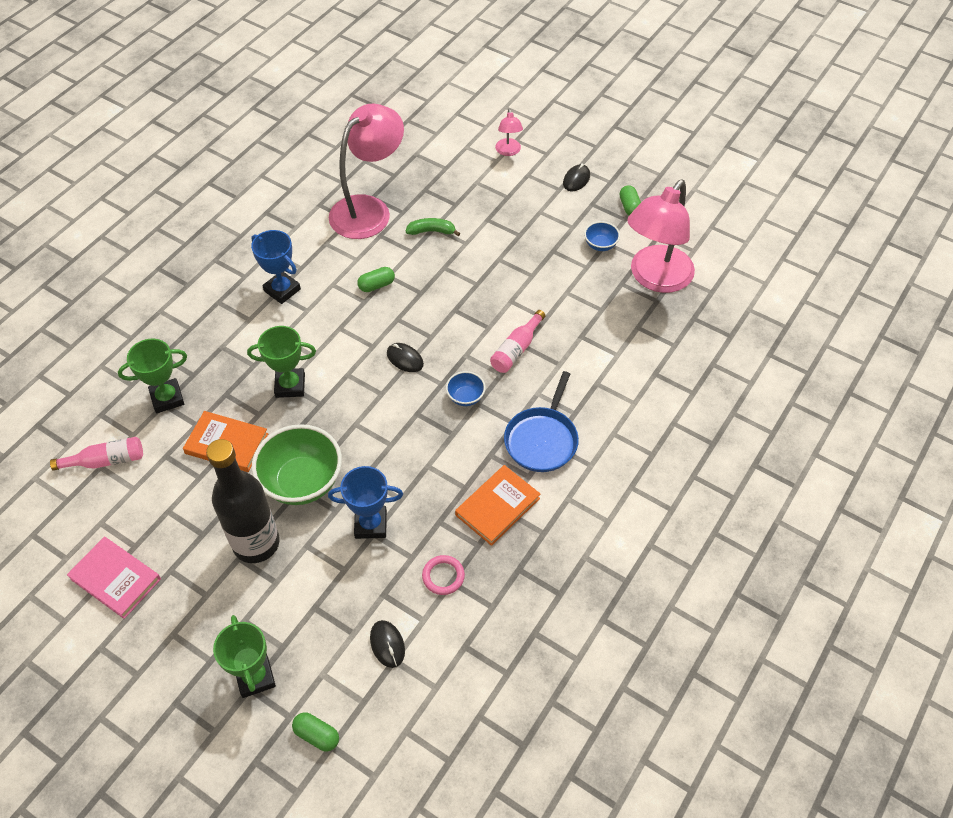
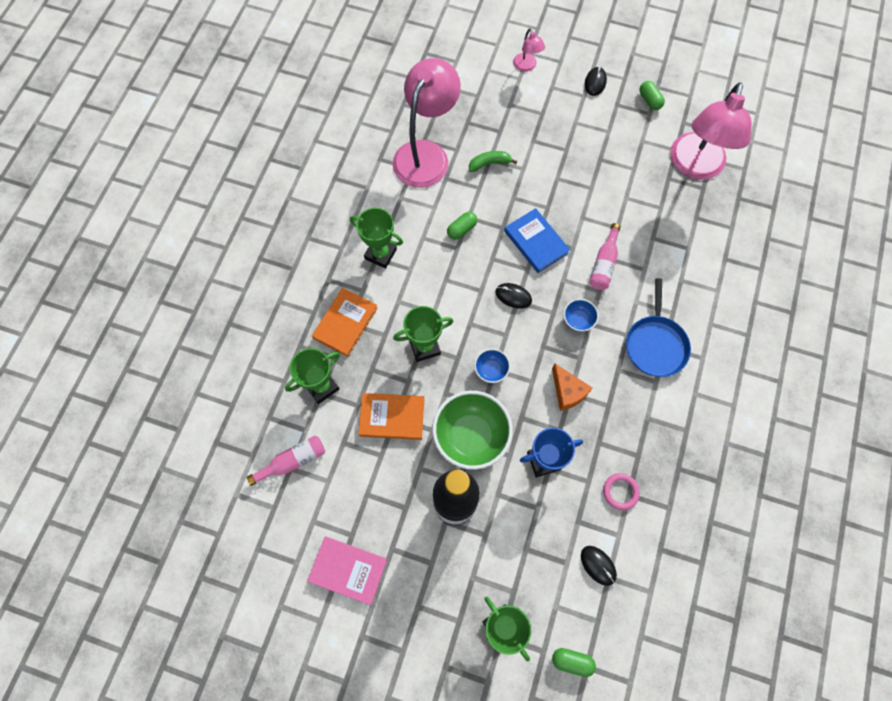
camera: 15 degrees left, 15 degrees up
blue trophy [251,230,301,304] -> green trophy [350,208,403,268]
orange book [455,465,540,546] -> orange book moved to [312,288,378,357]
blue bowl [584,221,620,251] -> blue bowl moved to [474,349,510,383]
none -> blue book [504,208,570,273]
none -> orange cheese [552,363,592,411]

